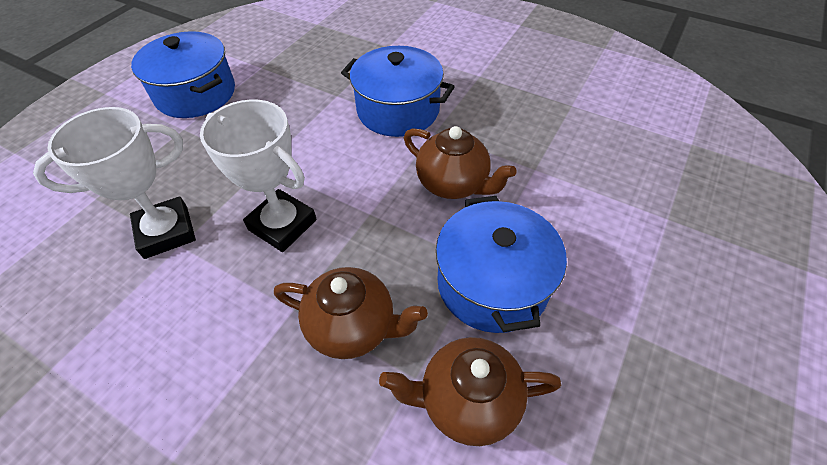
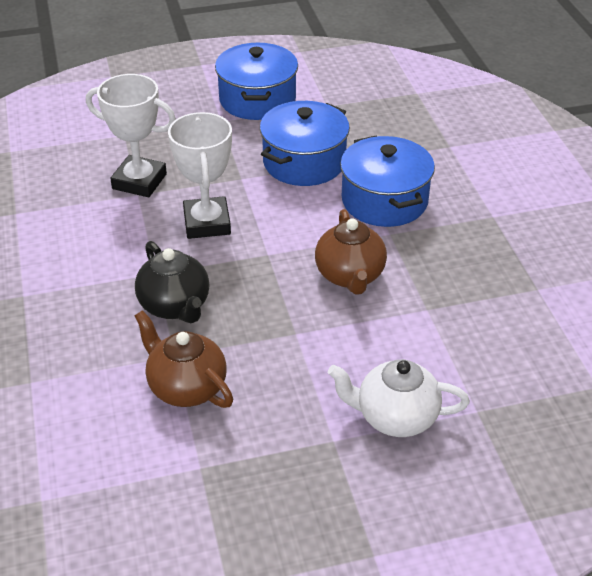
camera: 45 degrees right, 10 degrees down
brown teapot [274,267,428,359] -> black teapot [135,241,209,323]
blue pot [436,196,567,333] -> blue pot moved to [260,101,350,186]
none -> white teapot [328,359,470,437]

